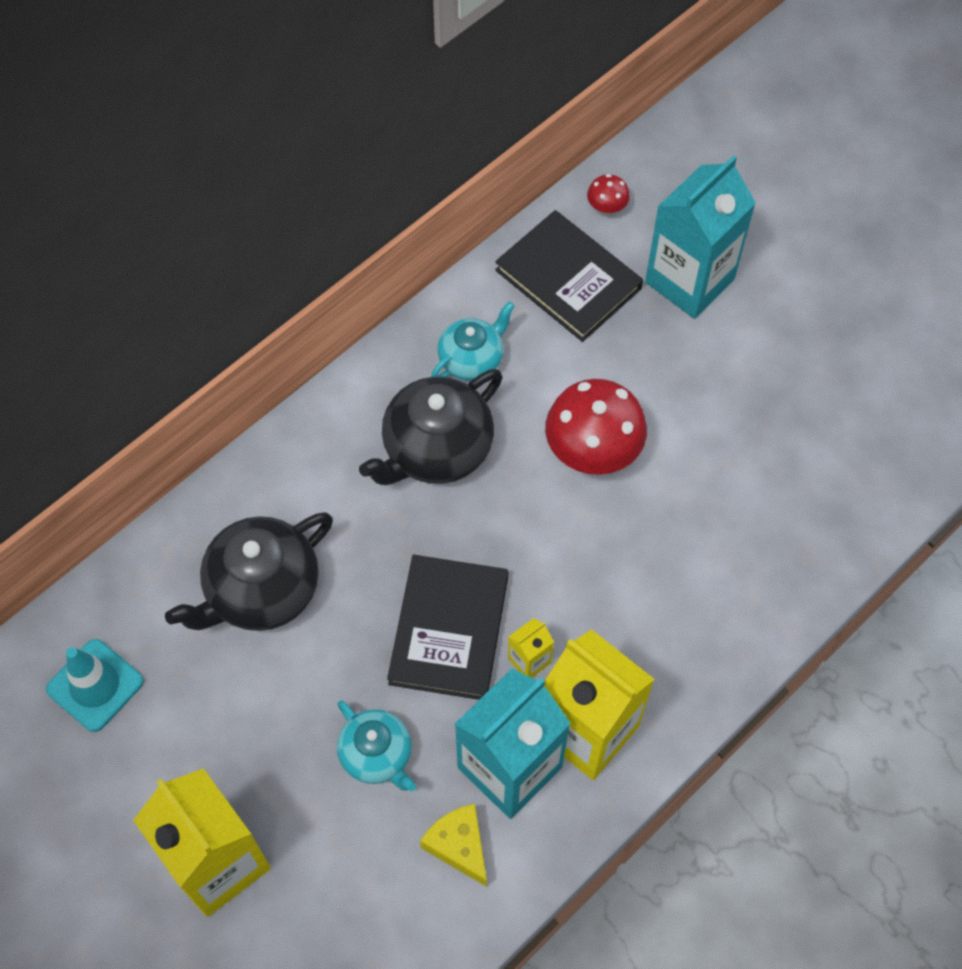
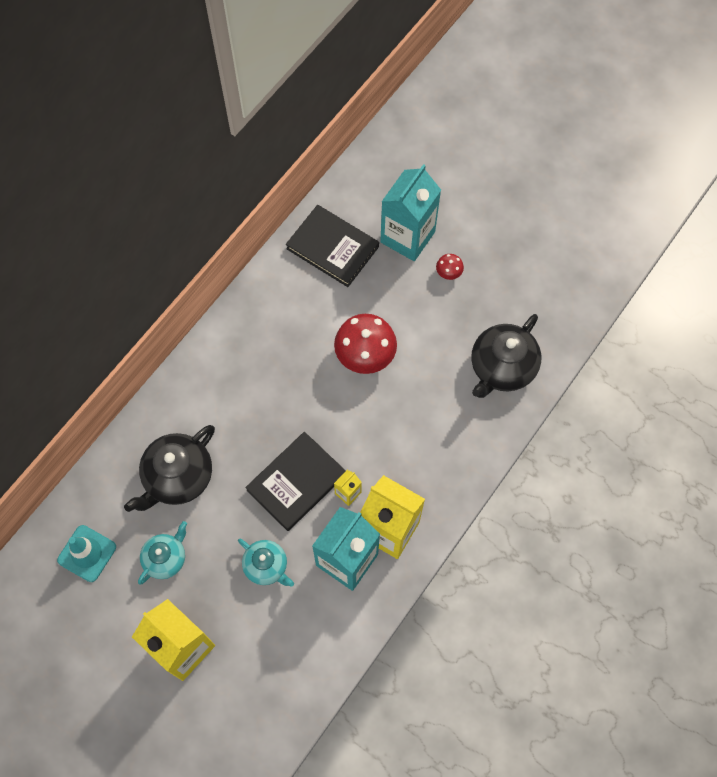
camera: 10 degrees left, 5 degrees up
black teapot [359,369,503,485] -> black teapot moved to [471,314,541,398]
black book [387,555,508,700] -> black book turned 45 degrees clockwise [245,432,346,531]
yellow cheese [420,804,487,887] -> none
turquoise teapot [431,301,515,381] -> turquoise teapot moved to [138,521,187,585]
red mushroom [587,174,630,214] -> red mushroom moved to [436,254,464,280]

